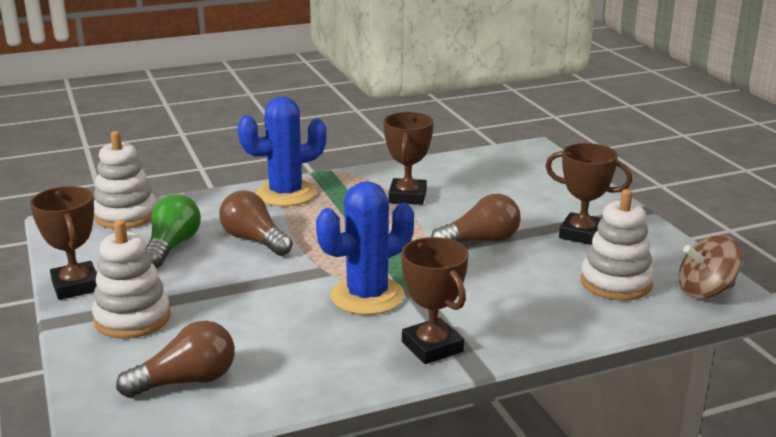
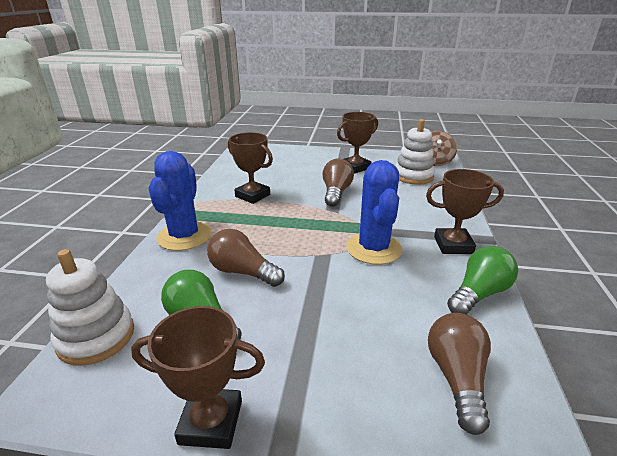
camera: 60 degrees left, 5 degrees up
white stacking toy [92,220,171,339] -> none
brown light bulb [219,190,293,256] -> brown light bulb turned 45 degrees clockwise [207,229,285,287]
none -> green light bulb [447,246,518,315]

